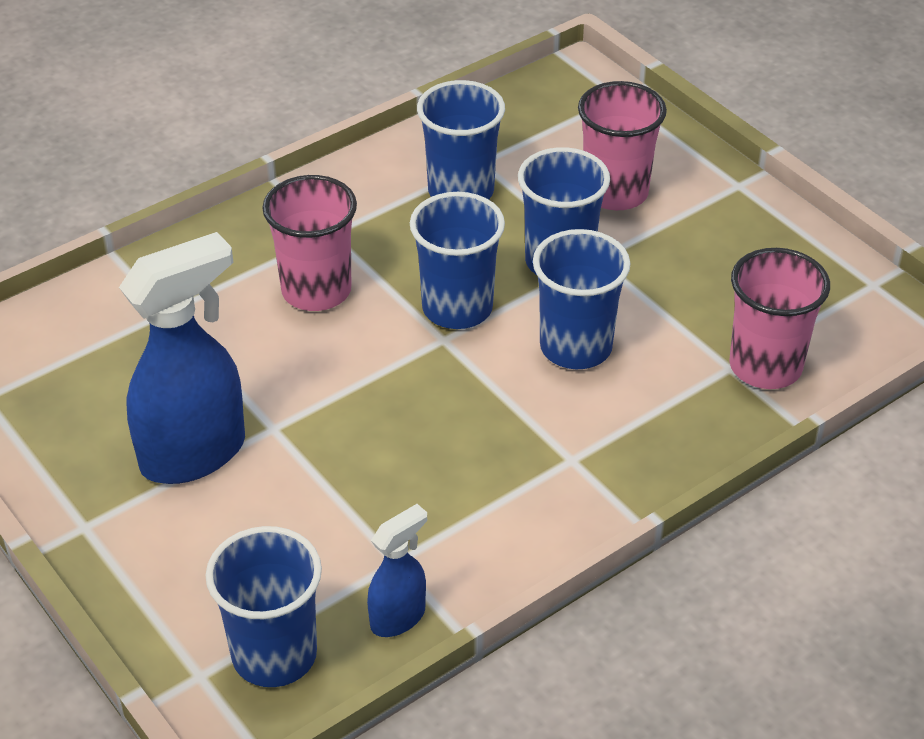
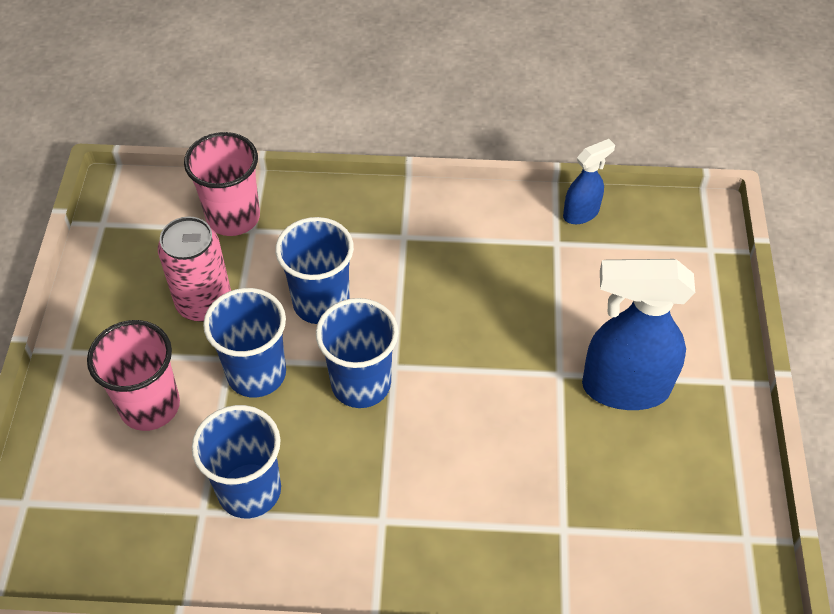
camera: 140 degrees left, 10 degrees up
blue cup [206,526,322,687] -> none
pink cup [262,175,357,311] -> none
blue spray bottle [367,504,427,637] -> blue spray bottle turned 150 degrees clockwise [563,139,615,224]
none -> pink can [158,217,231,322]

